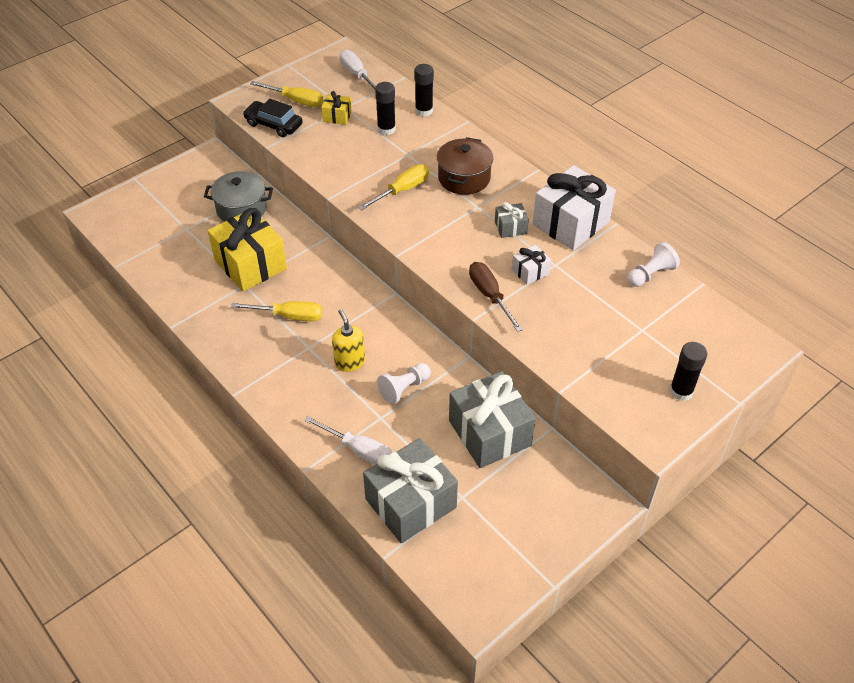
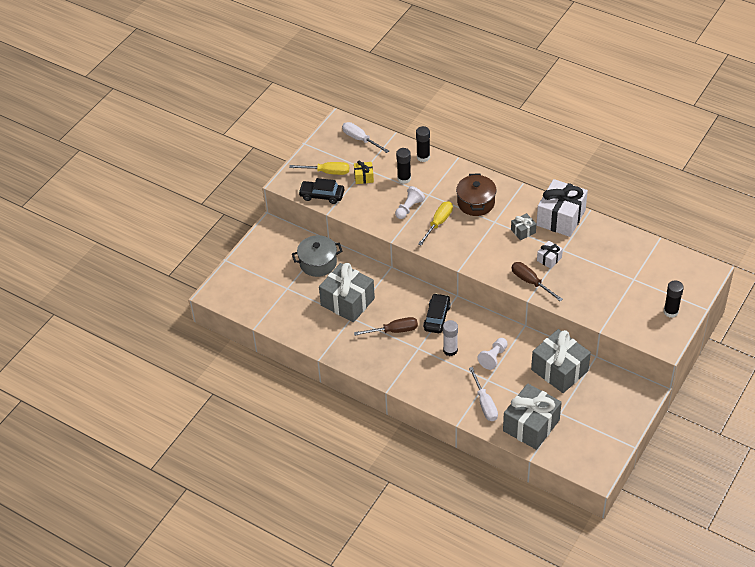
camera: 15 degrees left, 0 degrees up
yellow gift [208,208,287,291] -> grey gift [319,263,375,322]
yellow screwdriver [231,301,322,321] -> brown screwdriver [354,317,418,336]
white screwdriver [304,416,393,465] -> white screwdriver turned 60 degrees clockwise [469,367,498,421]
yellow soap dispenser [332,309,365,372] -> white glue stick [443,320,458,356]
white pawn [628,242,680,287] -> white pawn moved to [395,186,425,219]
none -> black car [423,293,451,333]

